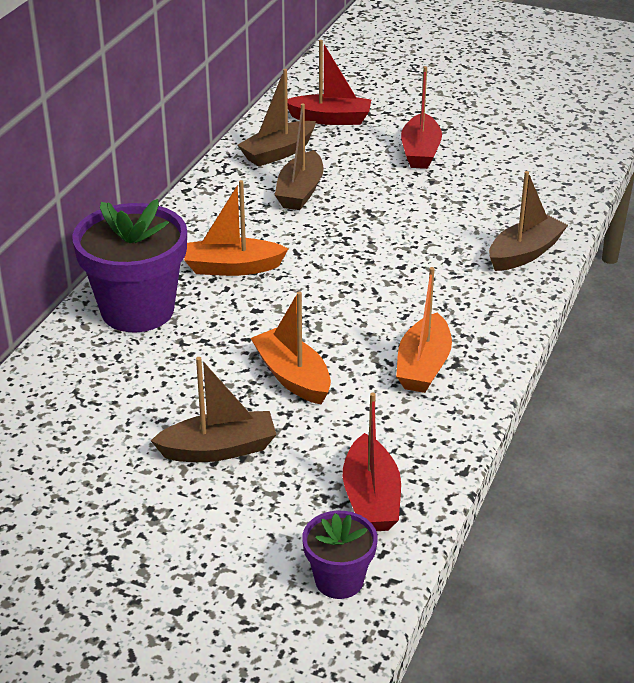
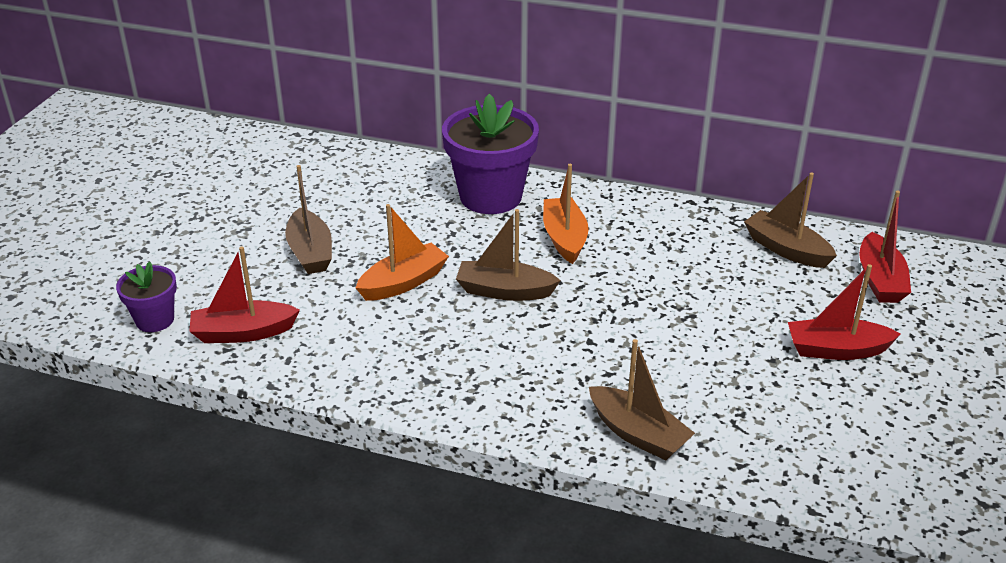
camera: 85 degrees right, 0 degrees up
brown boat [275,103,324,210] -> brown boat moved to [456,209,561,301]
orange boat [396,267,452,393] -> none

